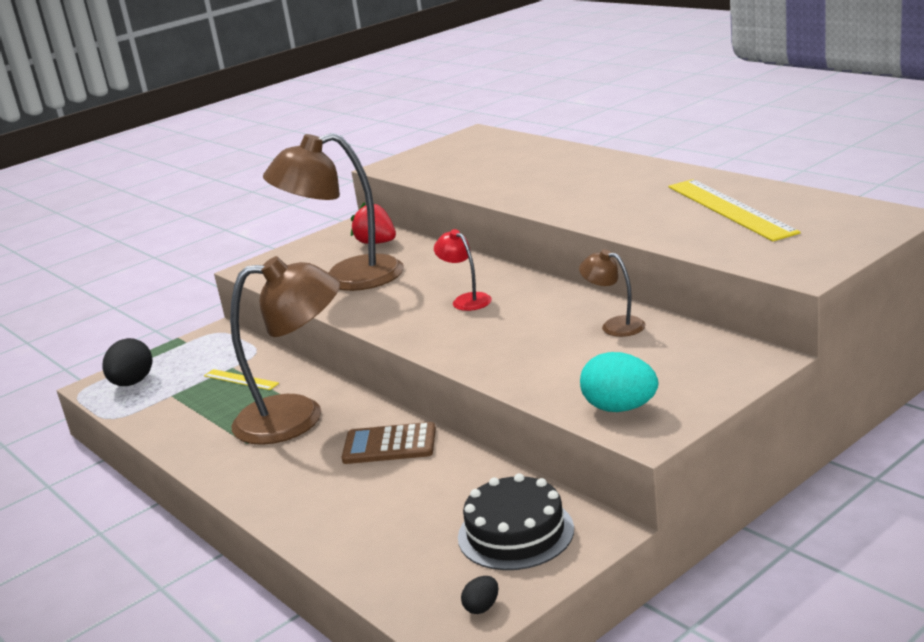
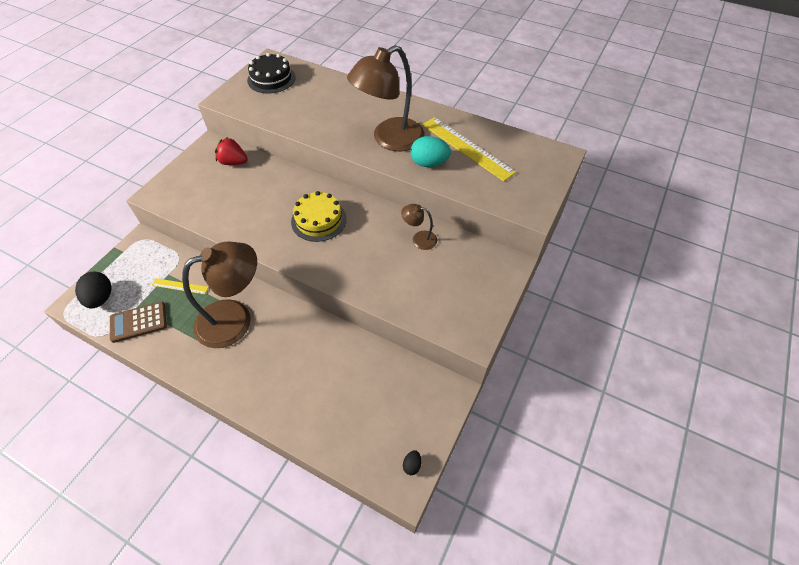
camera: 25 degrees left, 30 degrees up
brown lamp [263,133,404,291] -> brown lamp moved to [347,45,425,151]
brown calculator [342,422,436,464] -> brown calculator moved to [110,301,167,343]
red lamp [434,229,492,311] -> yellow cake [291,191,347,242]
black cake [458,473,574,570] -> black cake moved to [247,53,296,93]
turquoise egg [580,352,658,412] -> turquoise egg moved to [411,136,451,167]

